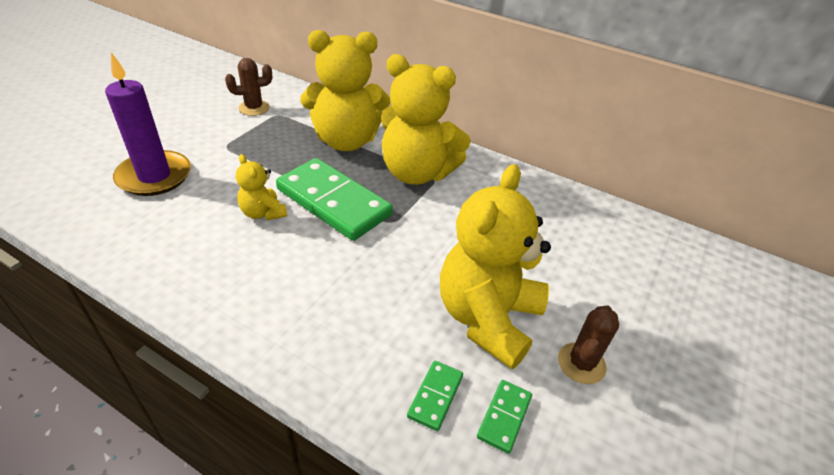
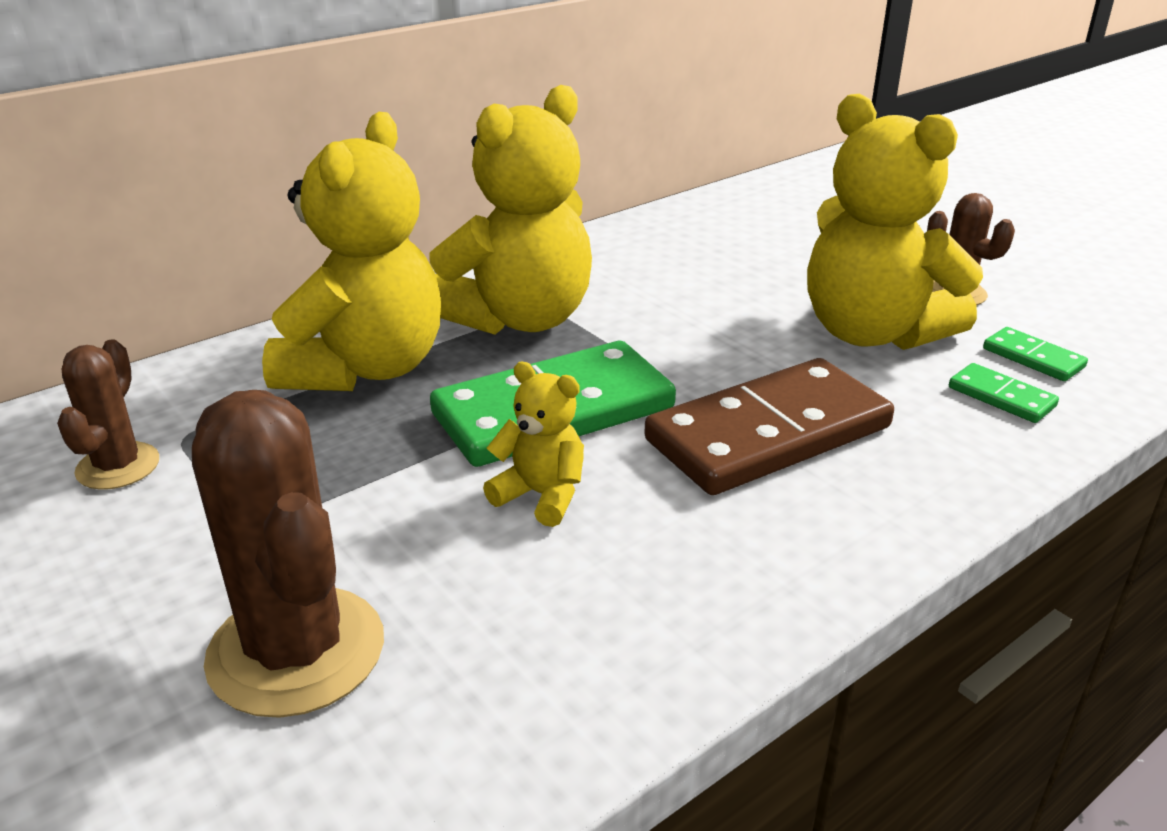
camera: 65 degrees left, 10 degrees down
purple candle [105,52,191,196] -> brown cactus [192,390,384,718]
yellow teddy bear [236,154,287,221] -> yellow teddy bear turned 135 degrees counterclockwise [483,362,584,527]
none -> brown domino [644,358,894,495]

